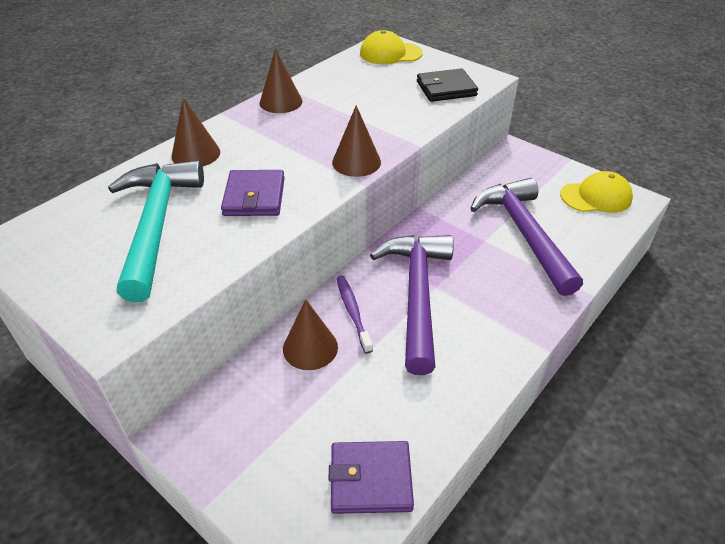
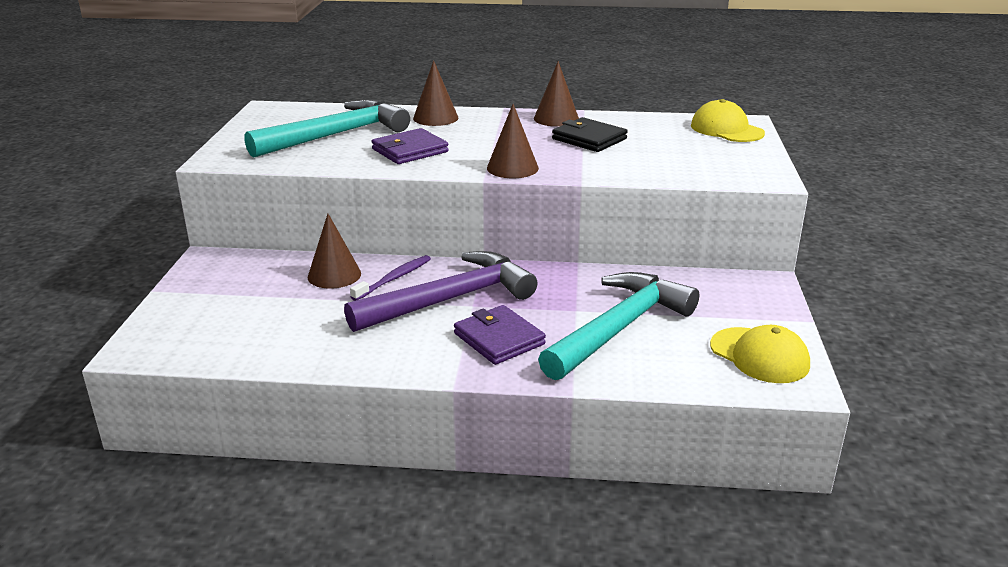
camera: 55 degrees right, 15 degrees down
purple wallet [329,441,414,514] -> purple wallet moved to [454,305,546,365]
black wallet [417,68,478,102] -> black wallet moved to [552,117,628,152]
purple hammer [470,178,583,296] -> turquoise hammer [538,272,700,380]

